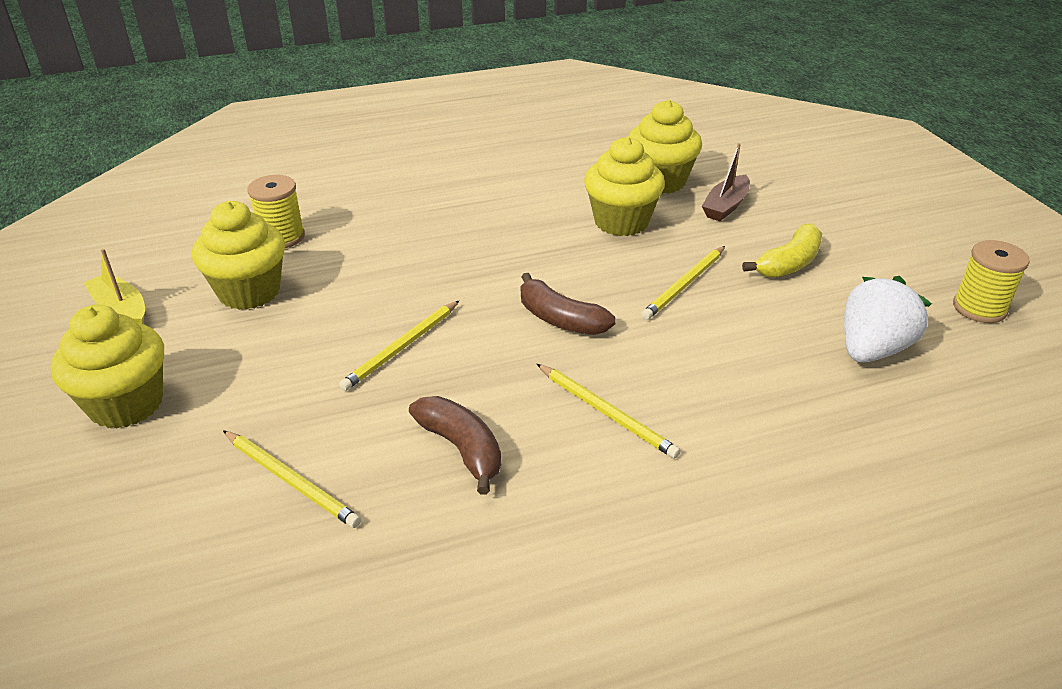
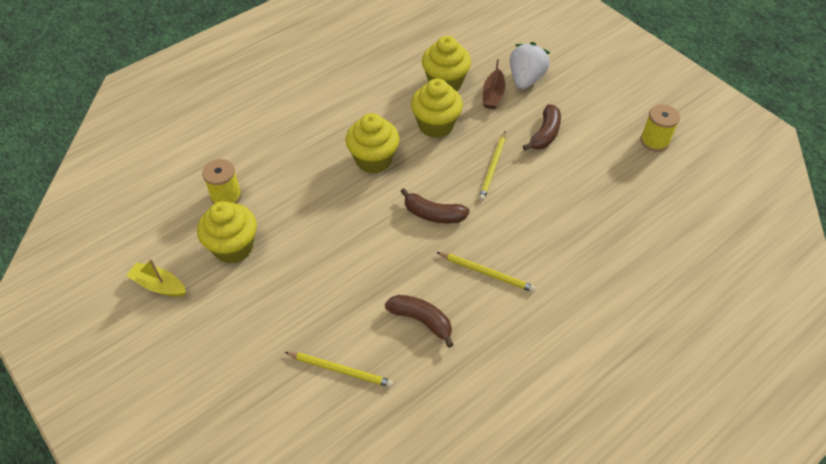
camera: 20 degrees left, 15 degrees up
yellow cupcake [50,304,164,428] -> yellow cupcake moved to [346,113,399,174]
yellow pencil [339,301,459,391] -> none
yellow banana [742,223,822,278] -> brown banana [523,104,561,150]
white strawberry [844,276,932,363] -> white strawberry moved to [510,42,550,89]

